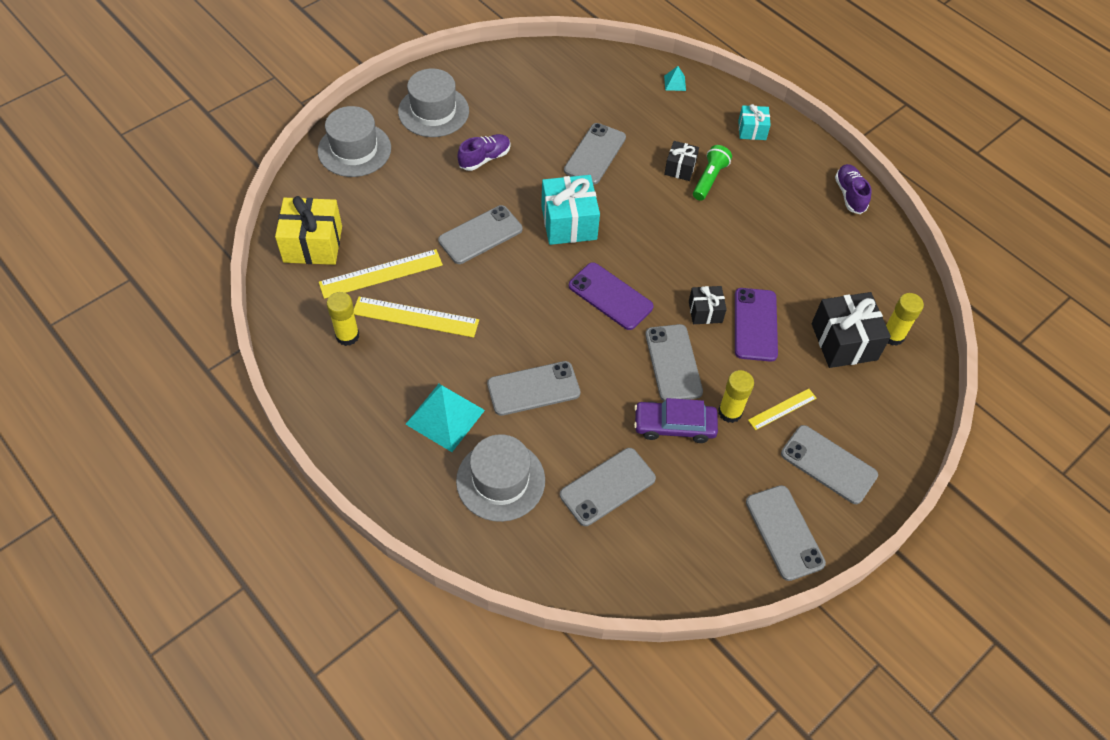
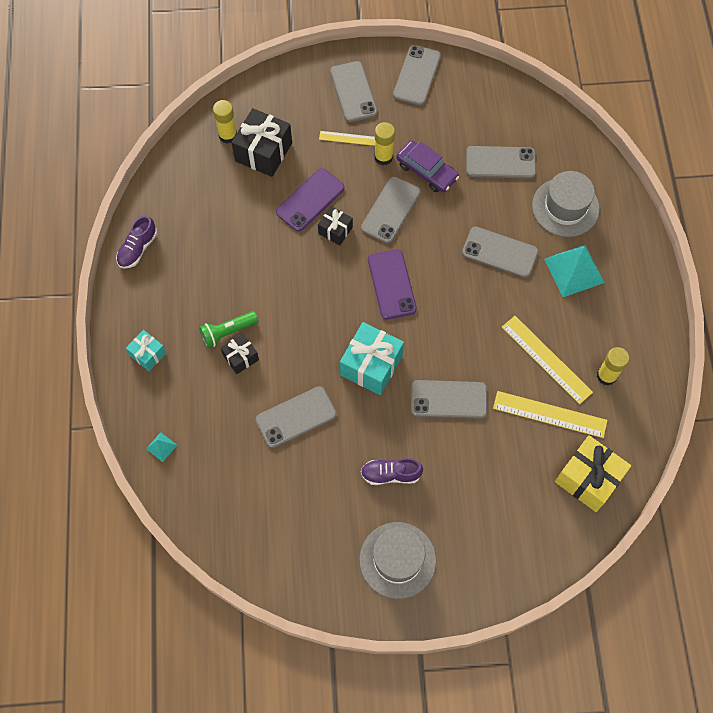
camera: 140 degrees left, 10 degrees up
grey hat [318,106,391,177] -> none

